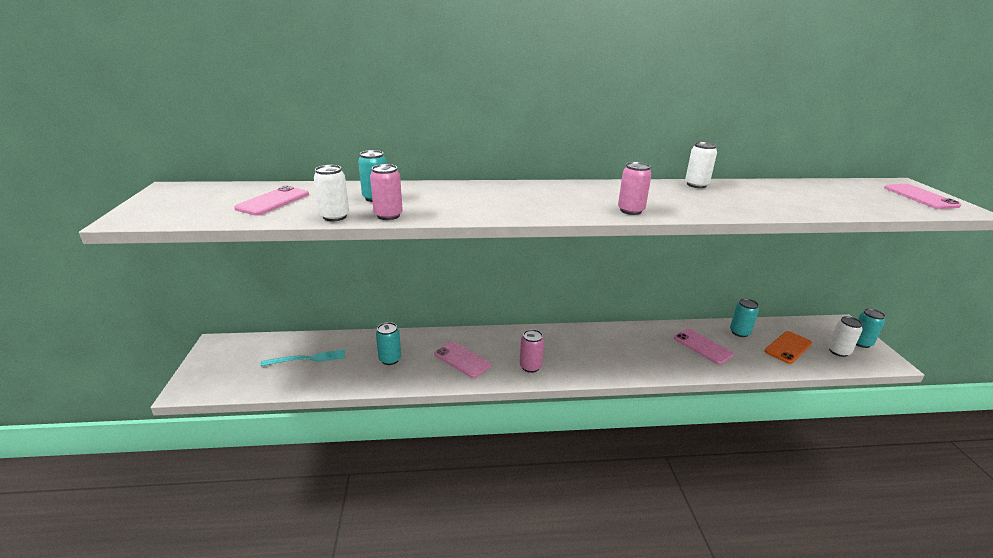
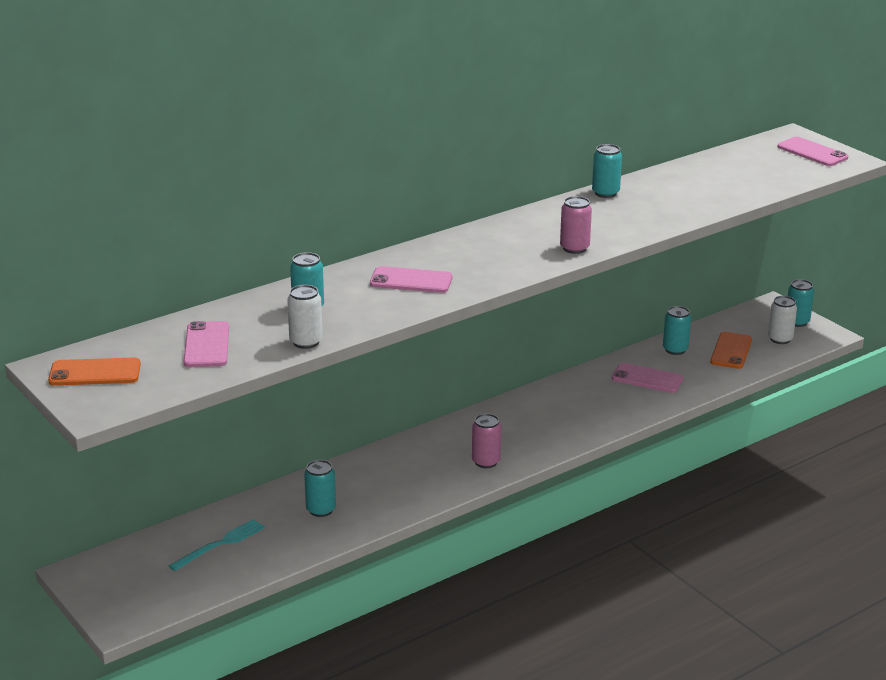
camera: 30 degrees left, 0 degrees up
pink can [370,164,403,220] -> none
pink phone [435,341,491,378] -> pink phone moved to [370,266,453,293]
white can [685,142,717,188] -> turquoise can [592,144,622,198]
none -> orange phone [48,357,141,386]

